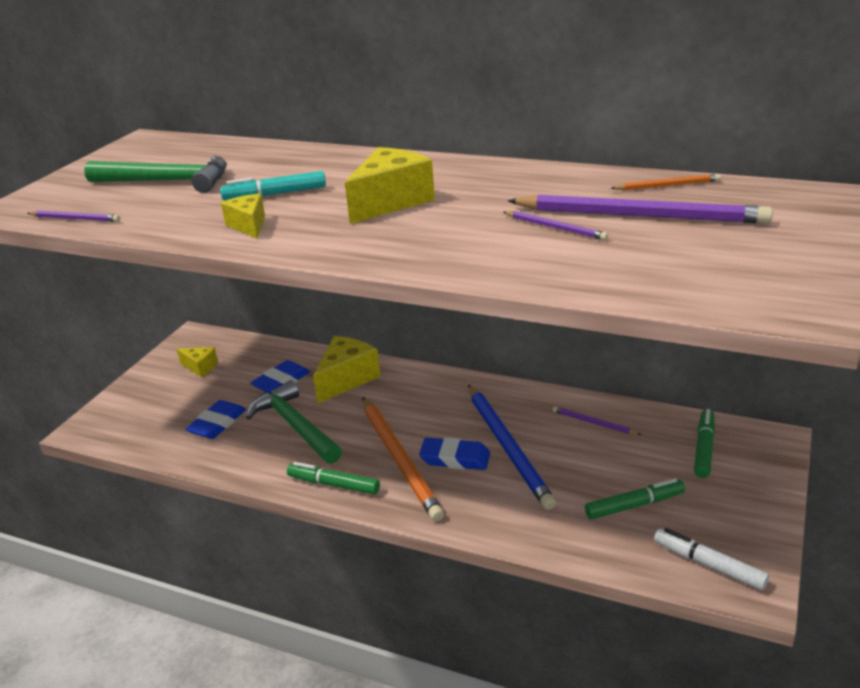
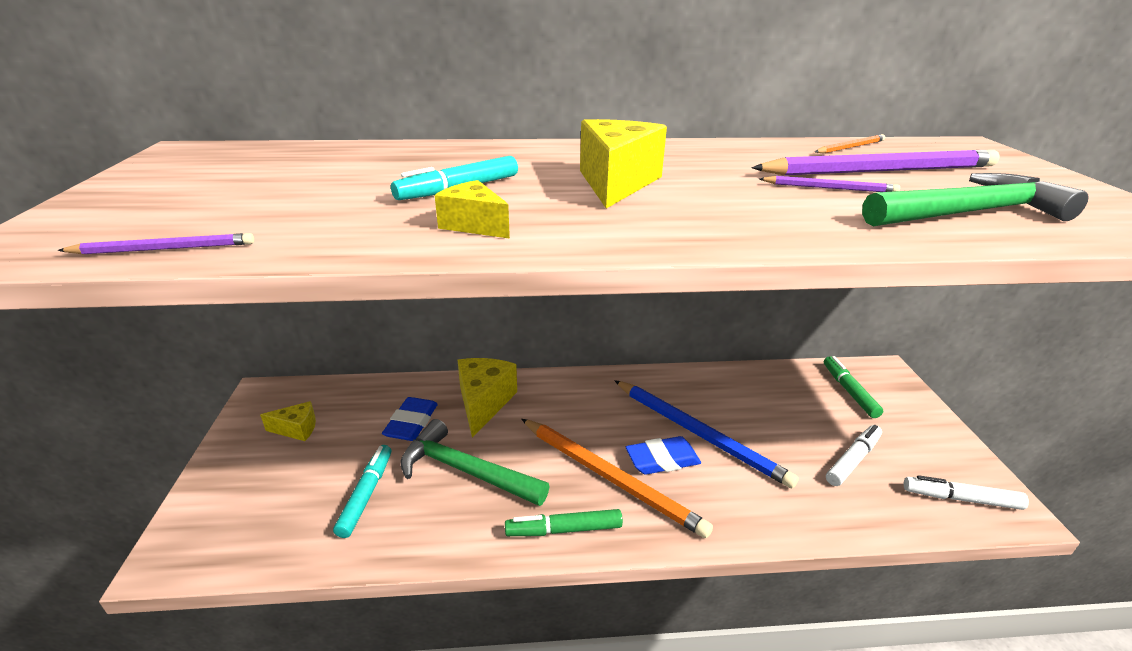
camera: 30 degrees left, 0 degrees up
green hammer [84,156,227,193] -> green hammer moved to [862,173,1089,227]
blue eraser [186,400,246,439] -> turquoise marker [333,445,391,538]
purple pencil [553,406,642,435] -> none
green marker [585,478,685,519] -> white marker [826,425,882,486]

